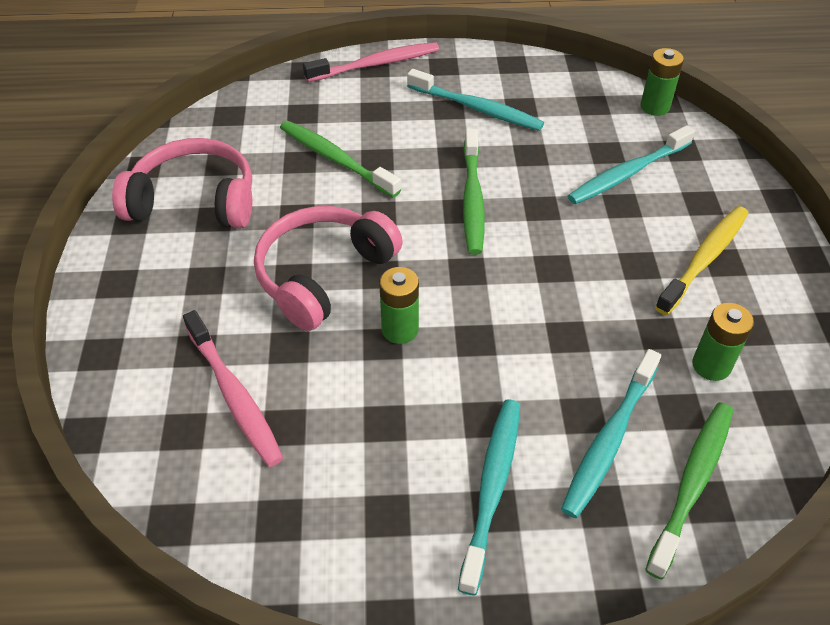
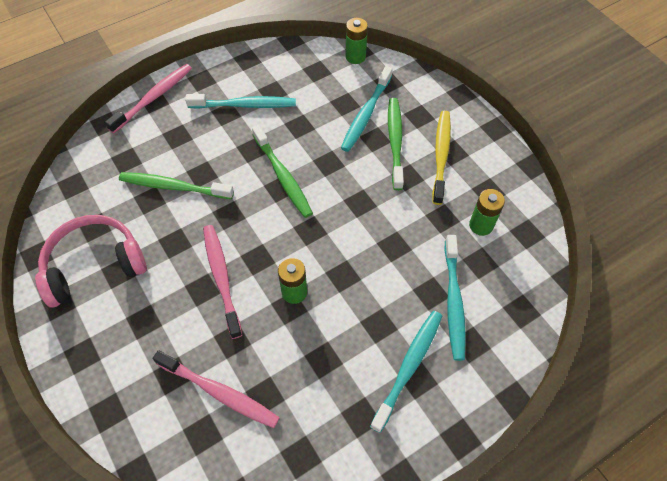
camera: 30 degrees left, 10 degrees up
pink headphones [254,206,403,331] -> pink toothbrush [203,225,242,339]
turquoise toothbrush [458,400,520,596] -> turquoise toothbrush turned 45 degrees clockwise [370,311,442,433]
green toothbrush [645,402,733,579] -> green toothbrush moved to [388,98,404,190]

